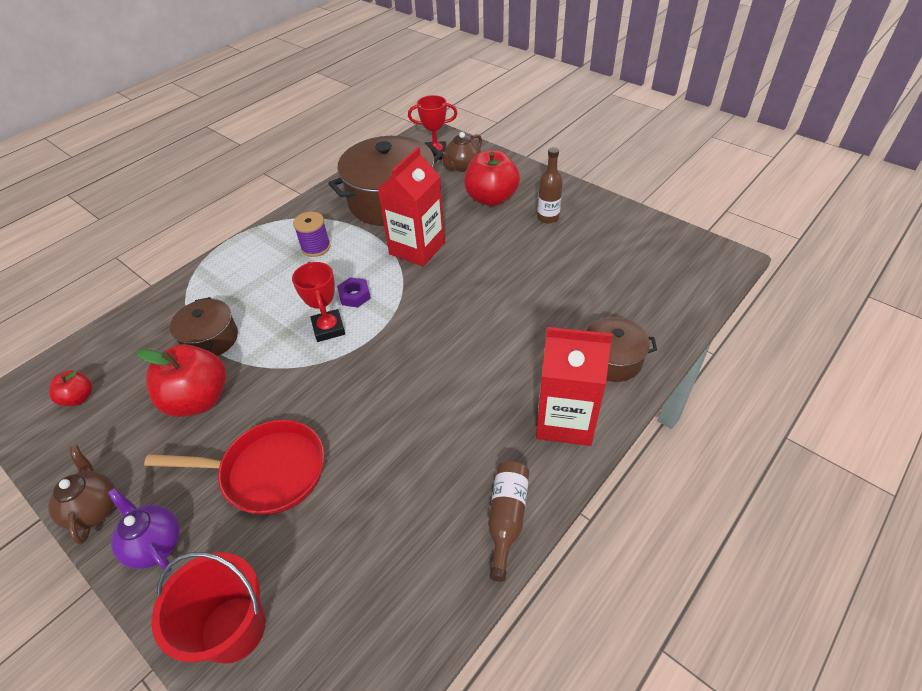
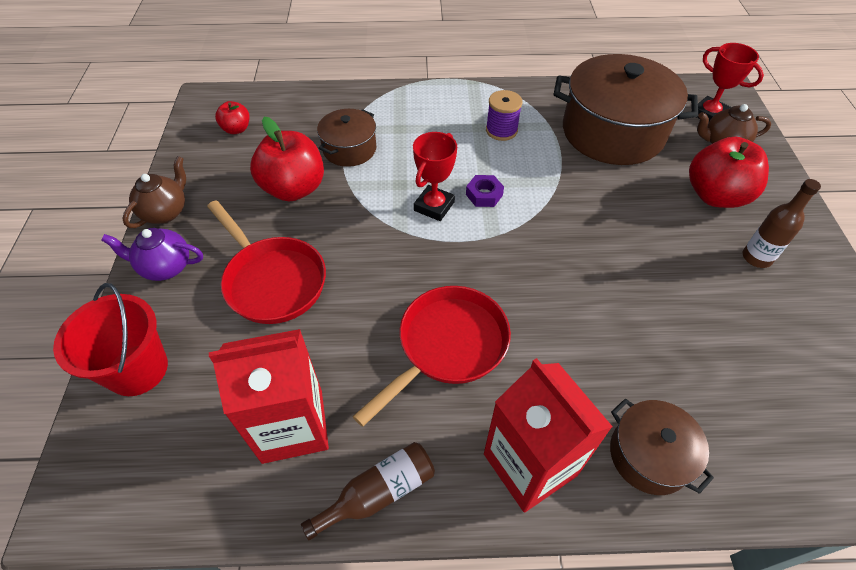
camera: 45 degrees right, 5 degrees up
purple teapot [108,488,180,572] -> purple teapot turned 90 degrees counterclockwise [101,228,203,281]
red carton [378,147,445,266] -> red carton moved to [209,329,329,464]
none -> red pan [352,286,511,427]

